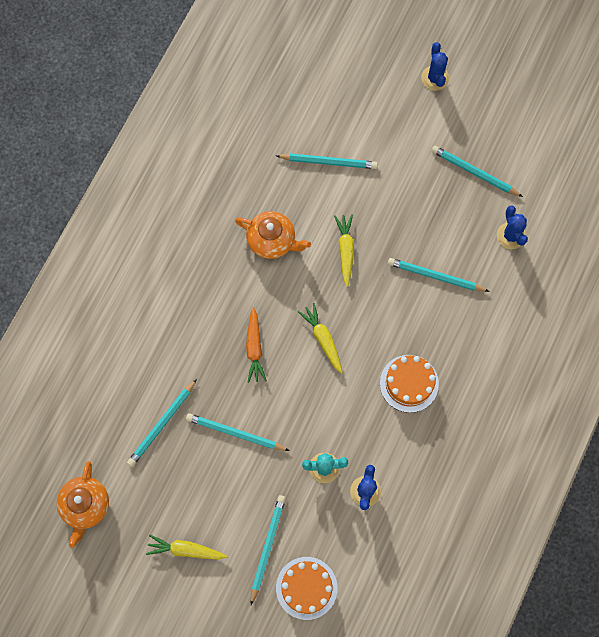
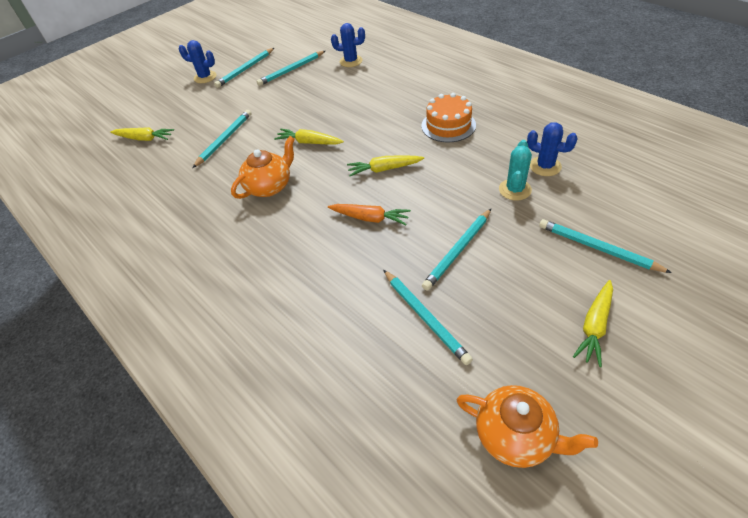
camera: 65 degrees left, 25 degrees down
orange cake [276,557,338,620] -> none
turquoise pencil [388,258,490,292] -> turquoise pencil moved to [214,48,274,88]
none -> yellow carrot [110,127,174,141]

